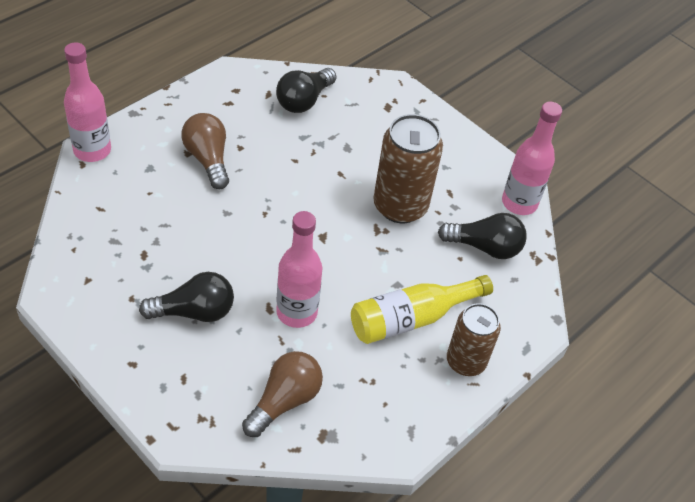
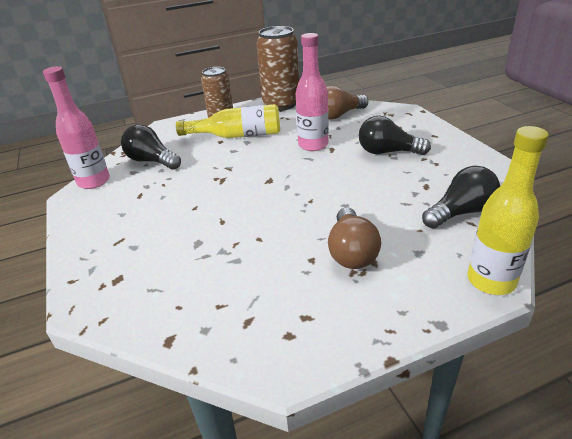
camera: 150 degrees left, 15 degrees down
pink bottle [64,42,111,162] -> yellow bottle [468,126,549,295]
black light bulb [276,68,337,113] -> black light bulb moved to [422,166,500,228]
brown can [374,114,443,223] -> brown can moved to [256,26,299,111]

